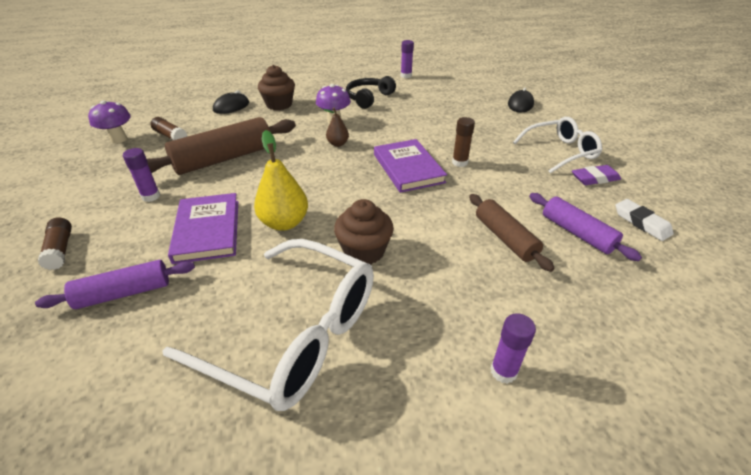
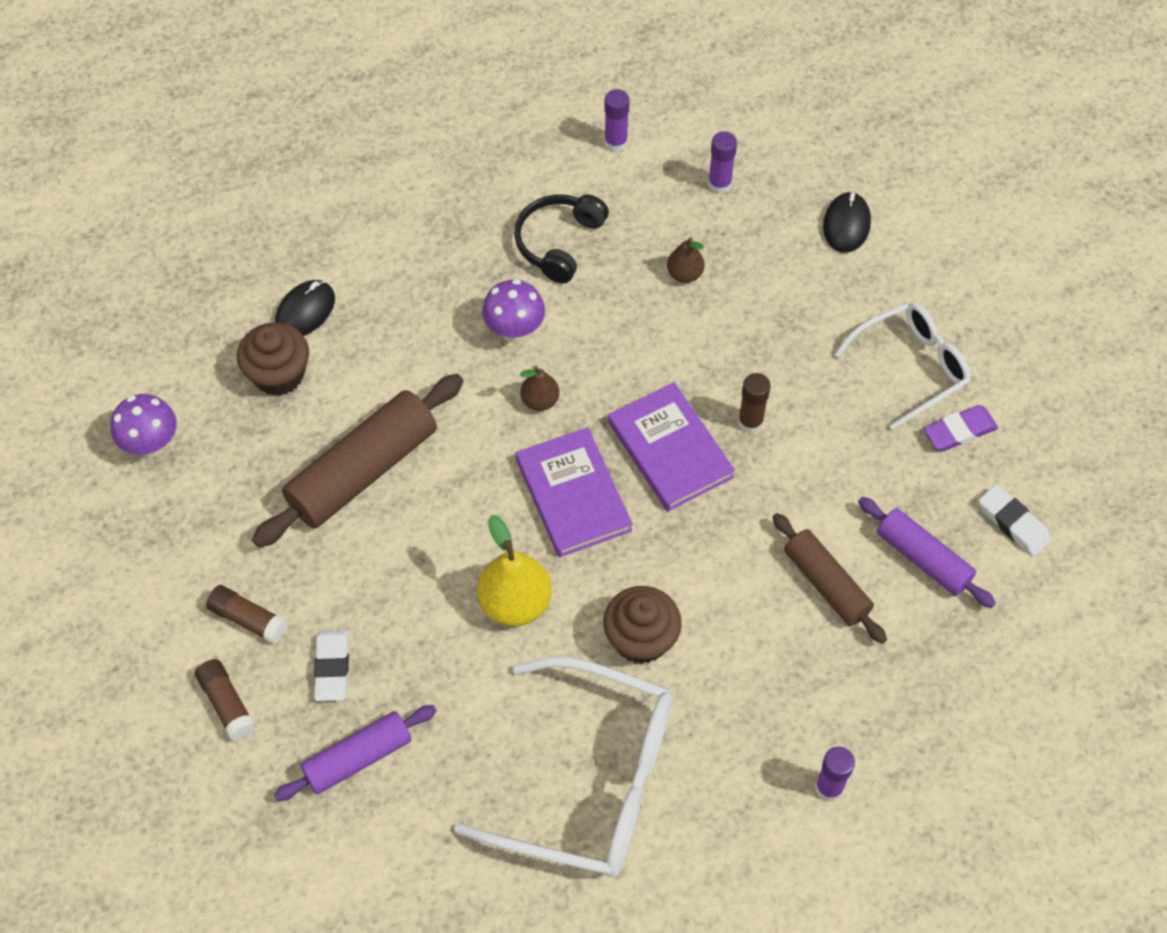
camera: 10 degrees left, 20 degrees up
purple glue stick [123,148,160,202] -> purple glue stick moved to [708,131,737,194]
brown glue stick [150,117,187,140] -> brown glue stick moved to [206,585,288,644]
purple book [168,193,238,264] -> purple book moved to [516,427,633,557]
brown cupcake [258,65,295,110] -> brown cupcake moved to [237,322,309,396]
none -> white eraser [314,630,349,701]
none -> brown pear [667,237,704,283]

